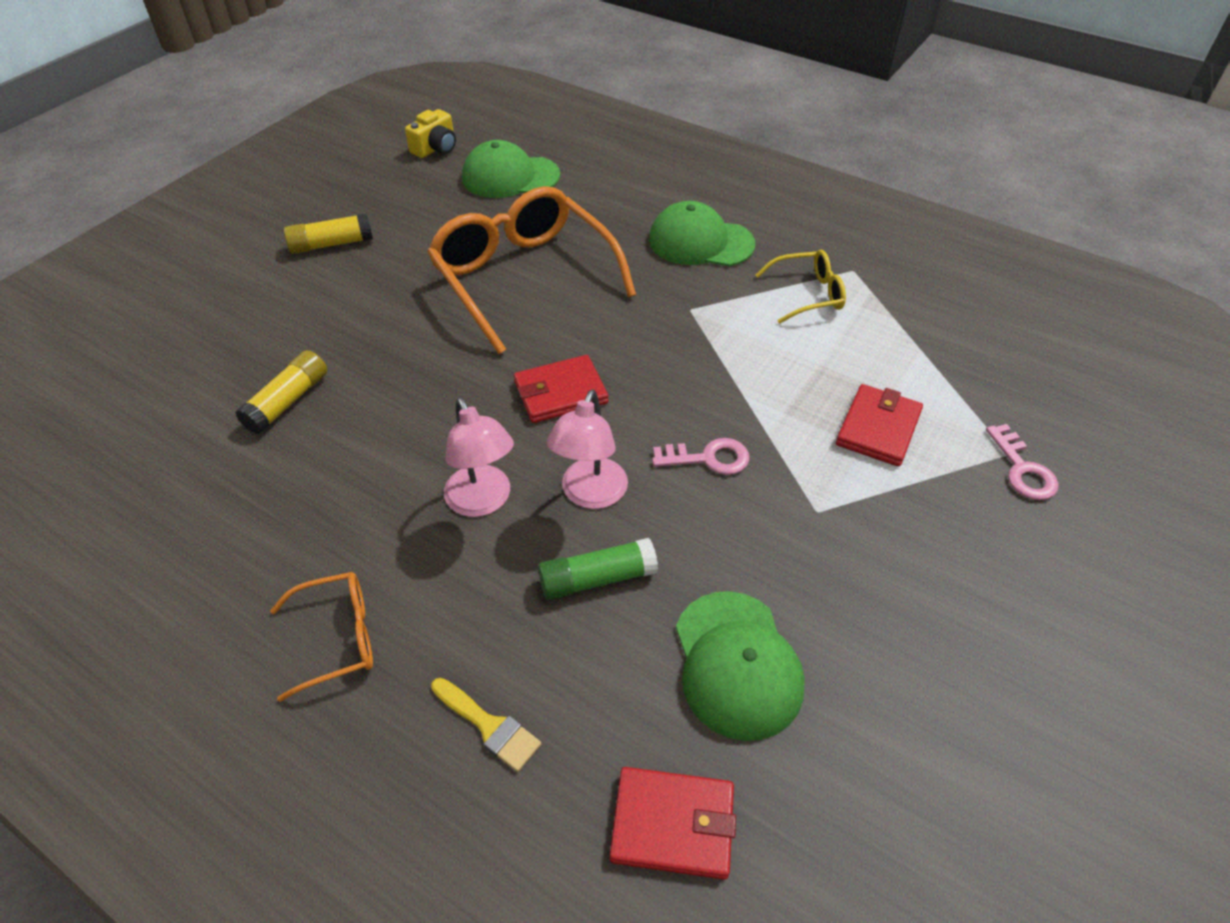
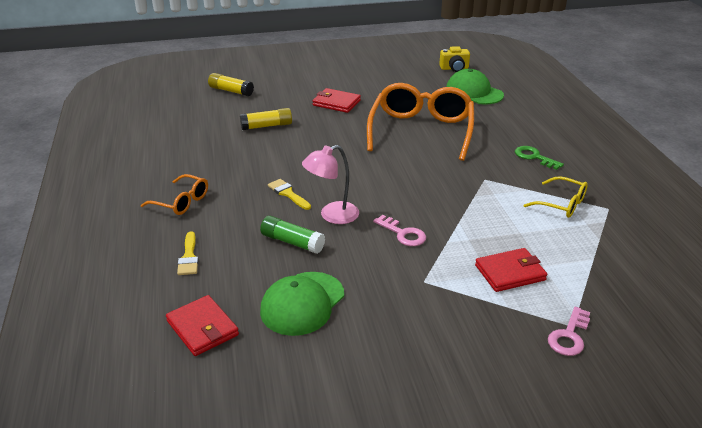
camera: 45 degrees right, 15 degrees down
yellow glue stick [284,213,373,254] -> yellow glue stick moved to [208,73,254,96]
pink lamp [444,397,514,517] -> yellow brush [268,179,311,210]
red wallet [514,355,609,423] -> red wallet moved to [312,88,361,113]
green cap [649,201,755,266] -> green key [515,146,564,170]

